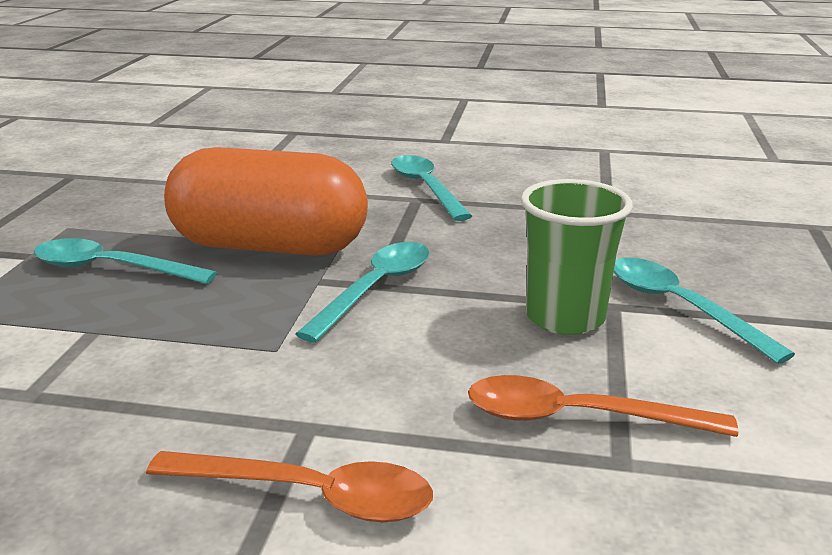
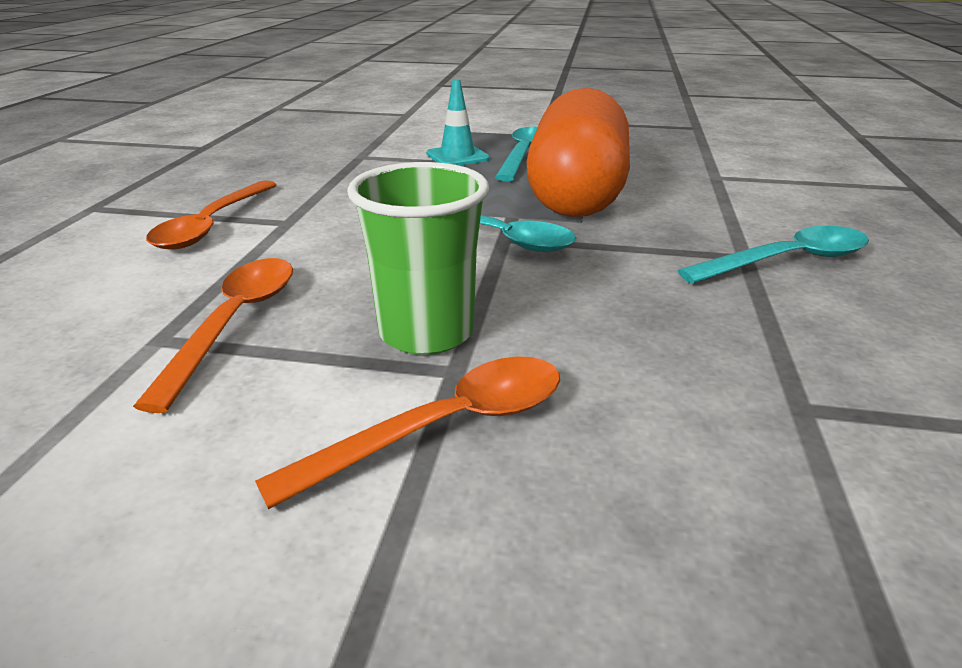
camera: 90 degrees right, 5 degrees up
turquoise spoon [614,258,795,364] -> orange spoon [255,356,560,509]
none -> turquoise traffic cone [426,79,490,166]

